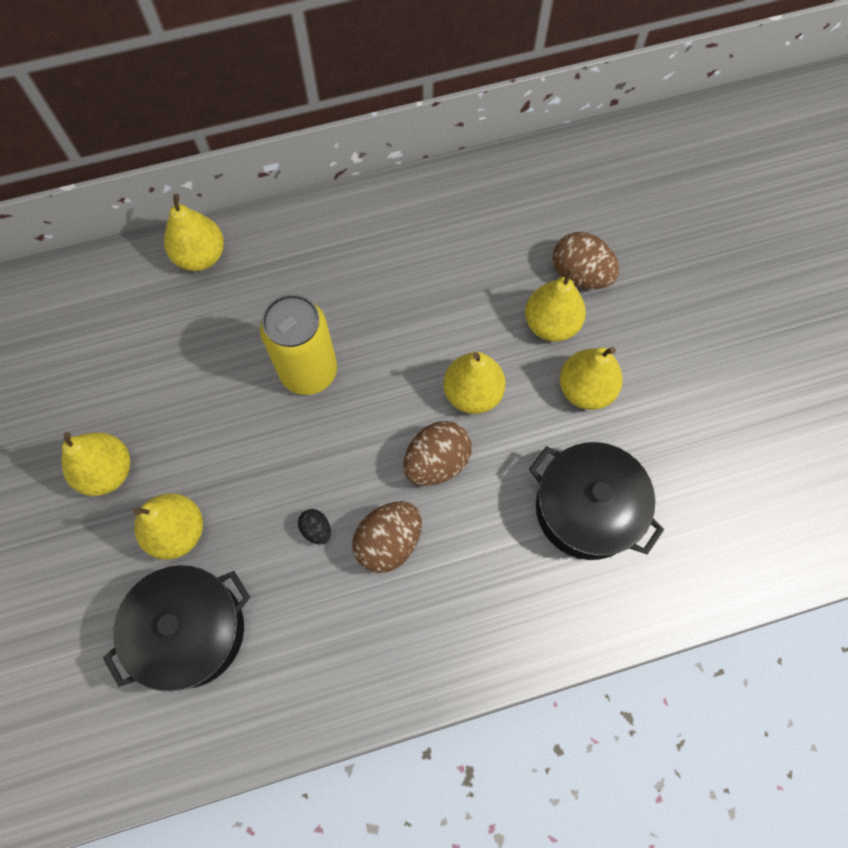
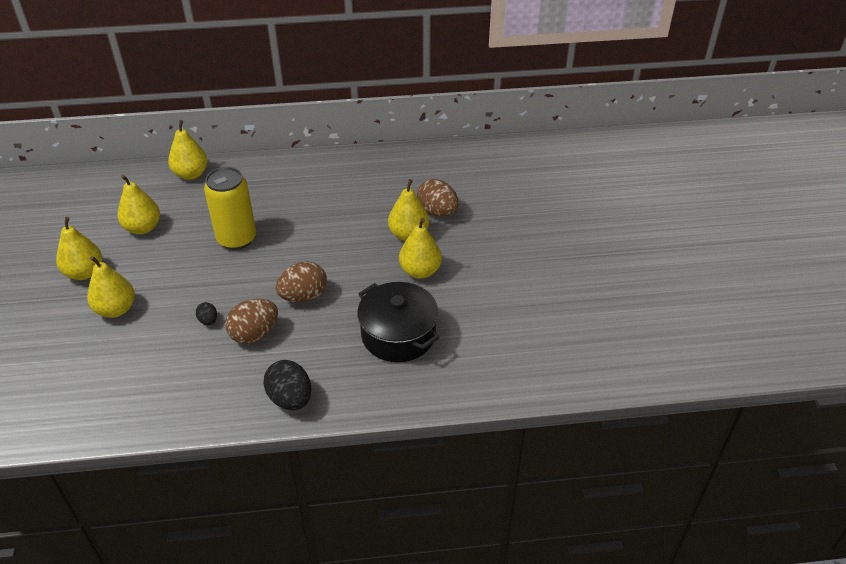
camera: 10 degrees right, 25 degrees down
black pot [103,565,251,692] -> none
yellow pear [443,352,506,414] -> yellow pear moved to [117,175,160,234]
none -> black egg [263,360,311,410]

